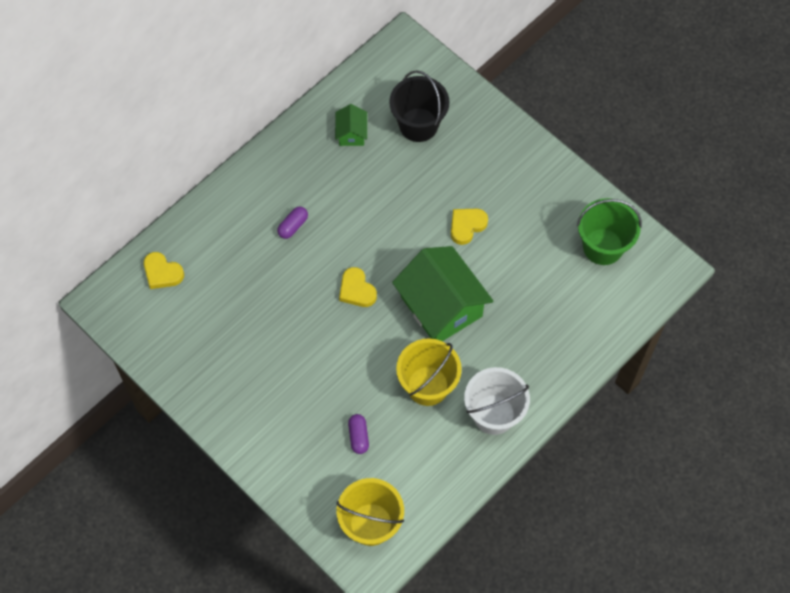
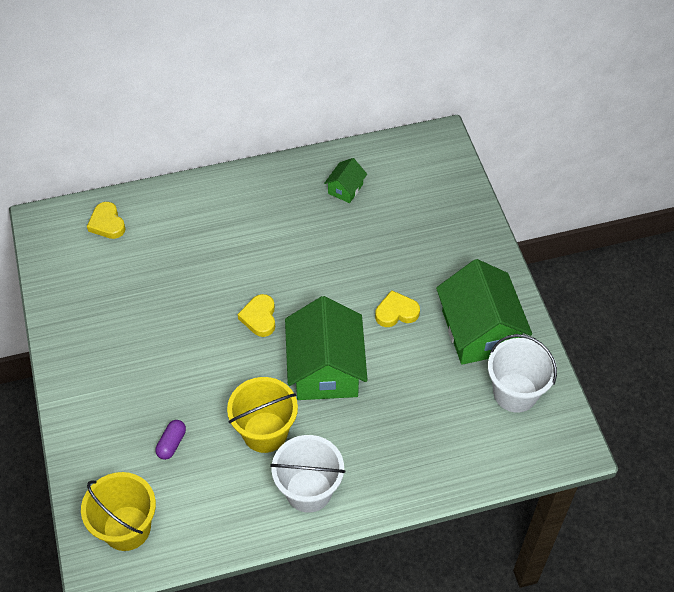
camera: 30 degrees right, 10 degrees down
purple capsule [277,207,308,239] -> none
black bucket [389,70,450,142] -> none
green bucket [577,198,642,265] -> white bucket [488,334,557,413]
none -> green house [436,259,532,365]

